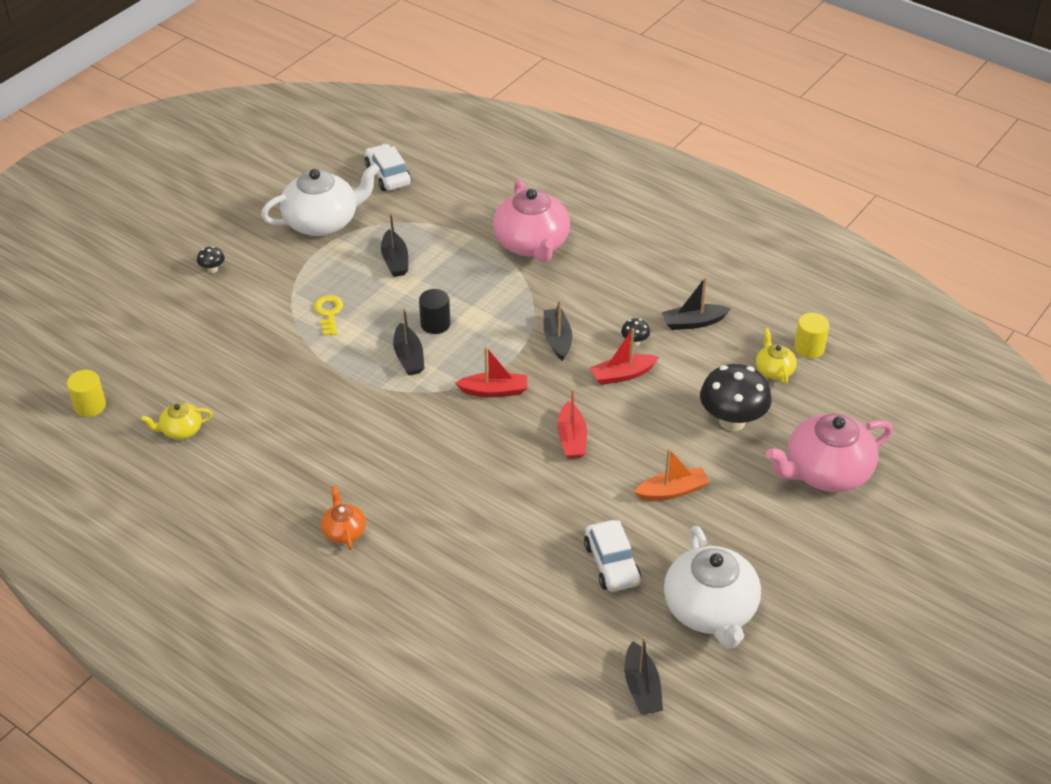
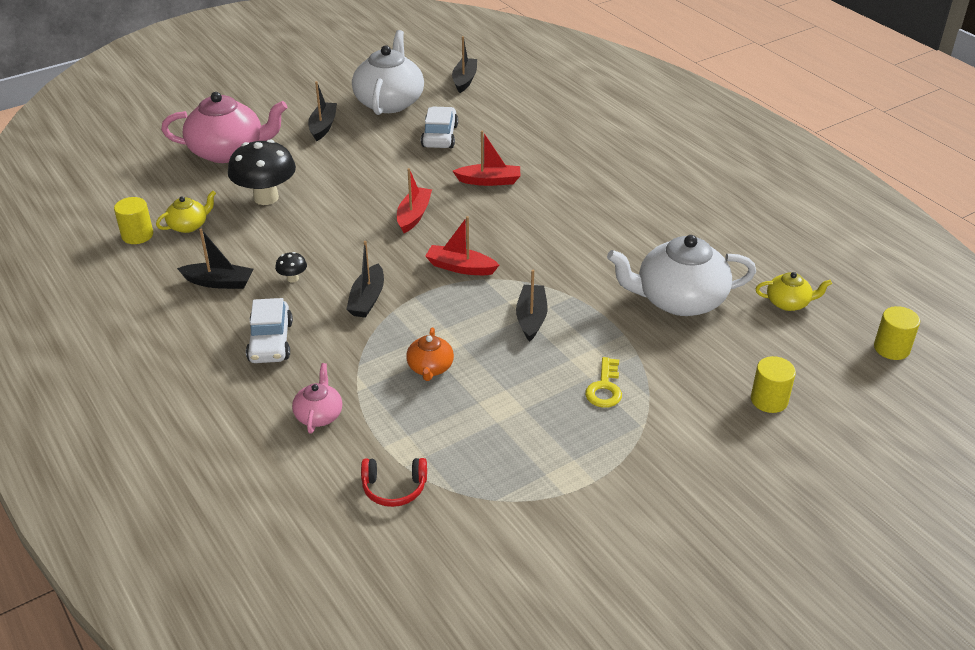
camera: 160 degrees left, 5 degrees down
black mushroom [197,246,225,273] -> none
white teapot [261,163,380,236] -> white teapot moved to [607,235,756,316]
orange teapot [321,485,366,550] -> orange teapot moved to [406,327,454,381]
white car [365,144,411,191] -> white car moved to [246,298,293,363]
black boat [381,212,408,277] -> black boat moved to [308,81,337,142]
black cylinder [419,289,450,334] -> none
pink teapot [493,179,570,262] -> pink teapot [292,363,342,434], size x0.48
red boat [590,328,659,385] -> red boat moved to [453,131,520,186]
orange boat [634,448,709,501] -> none
yellow teapot [756,328,797,384] -> yellow teapot turned 135 degrees counterclockwise [156,191,216,233]
none -> red headphones [361,458,427,507]
none -> yellow cylinder [751,356,796,413]

